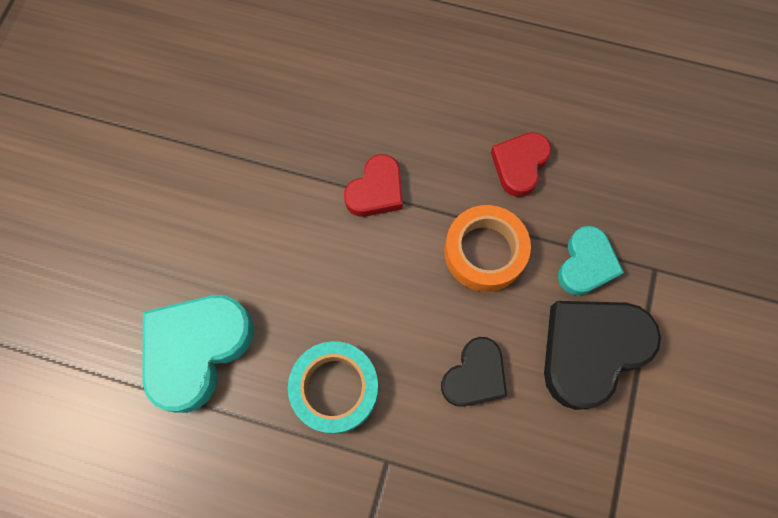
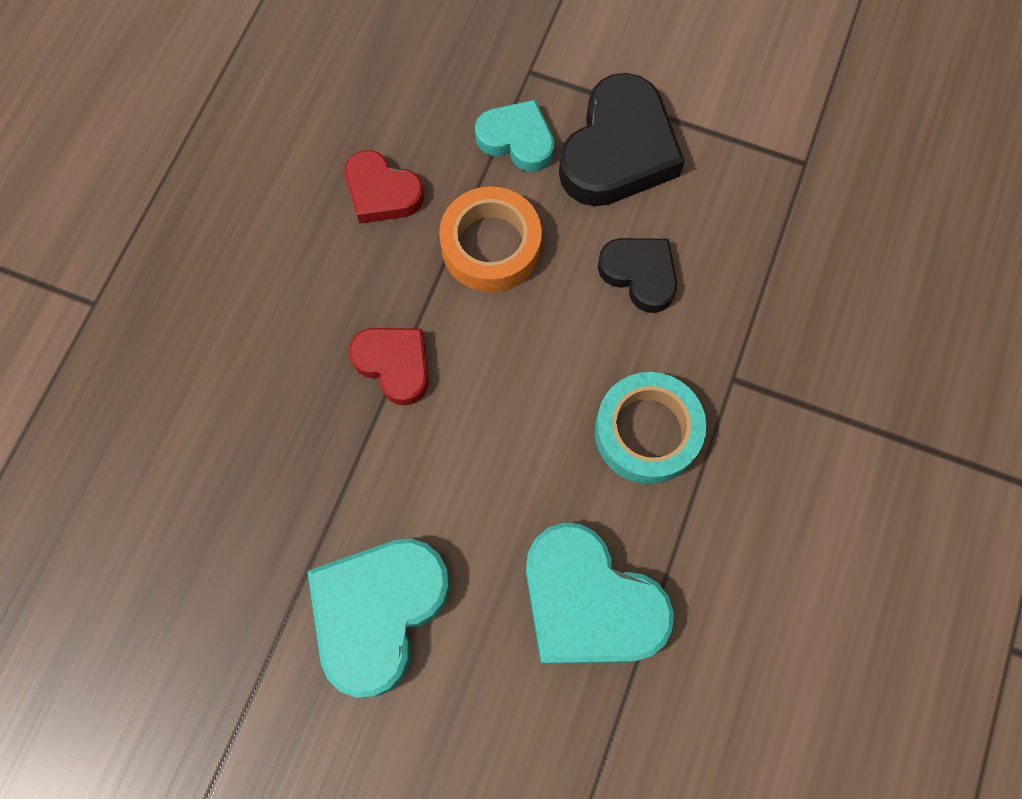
camera: 85 degrees left, 0 degrees up
black heart [544,301,661,410] -> black heart turned 120 degrees counterclockwise [559,73,685,206]
none -> turquoise heart [307,539,450,698]

